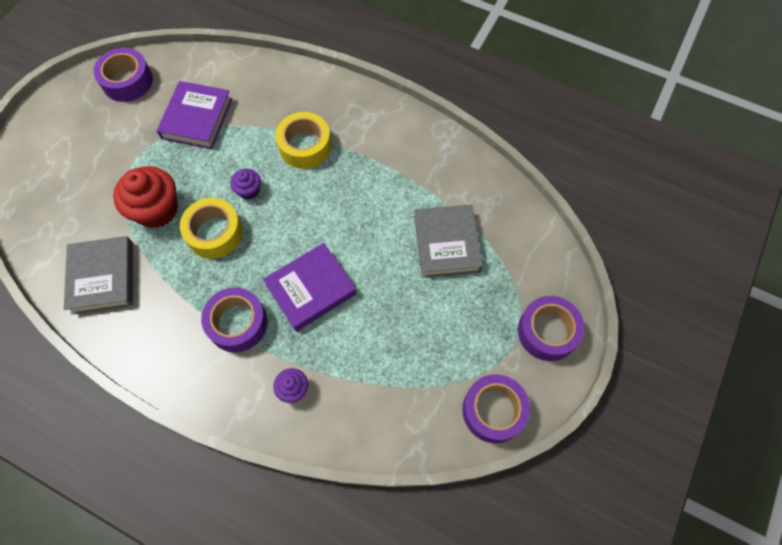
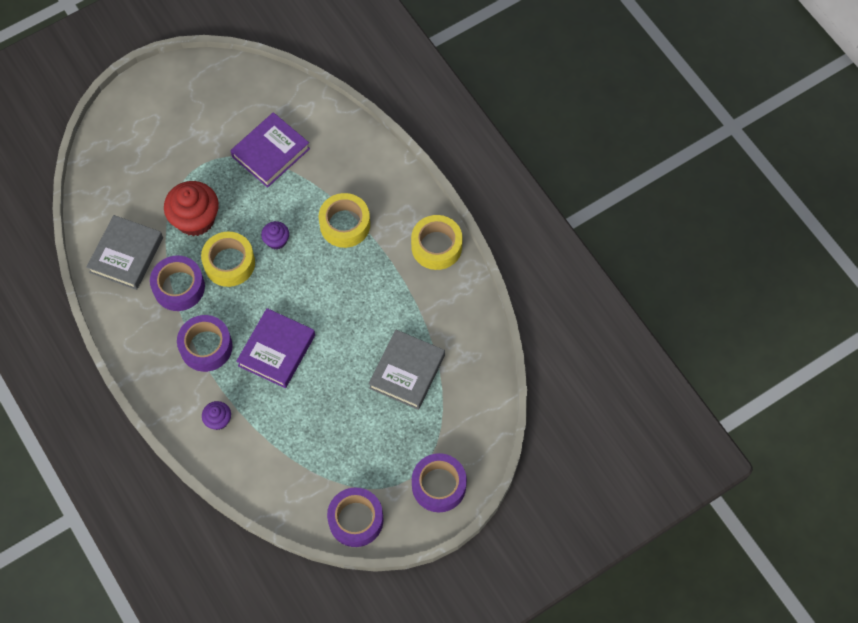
camera: 30 degrees right, 0 degrees up
purple tape [93,48,153,102] -> purple tape moved to [150,256,205,311]
purple book [263,243,357,332] -> purple book turned 60 degrees counterclockwise [236,308,315,388]
none -> yellow tape [411,215,463,270]

